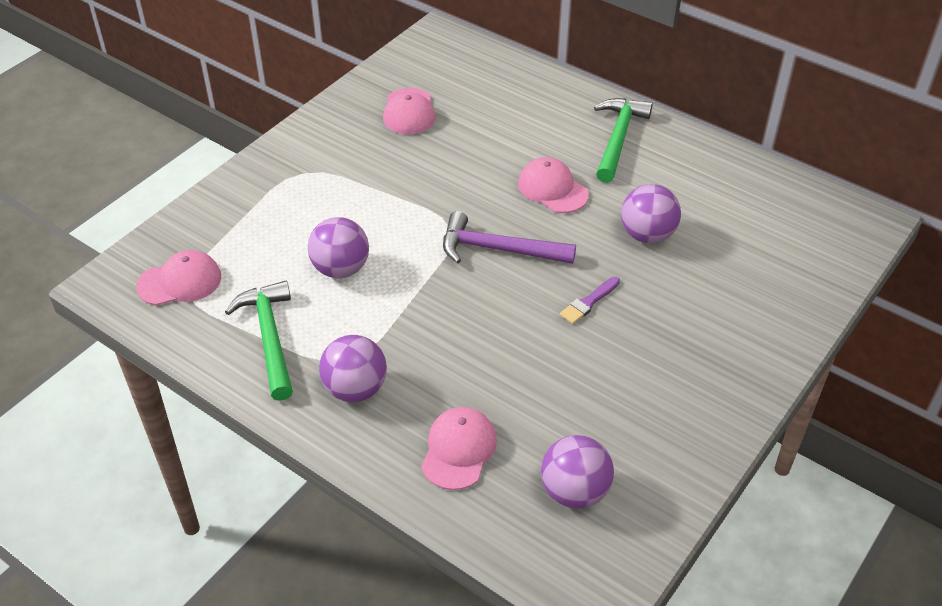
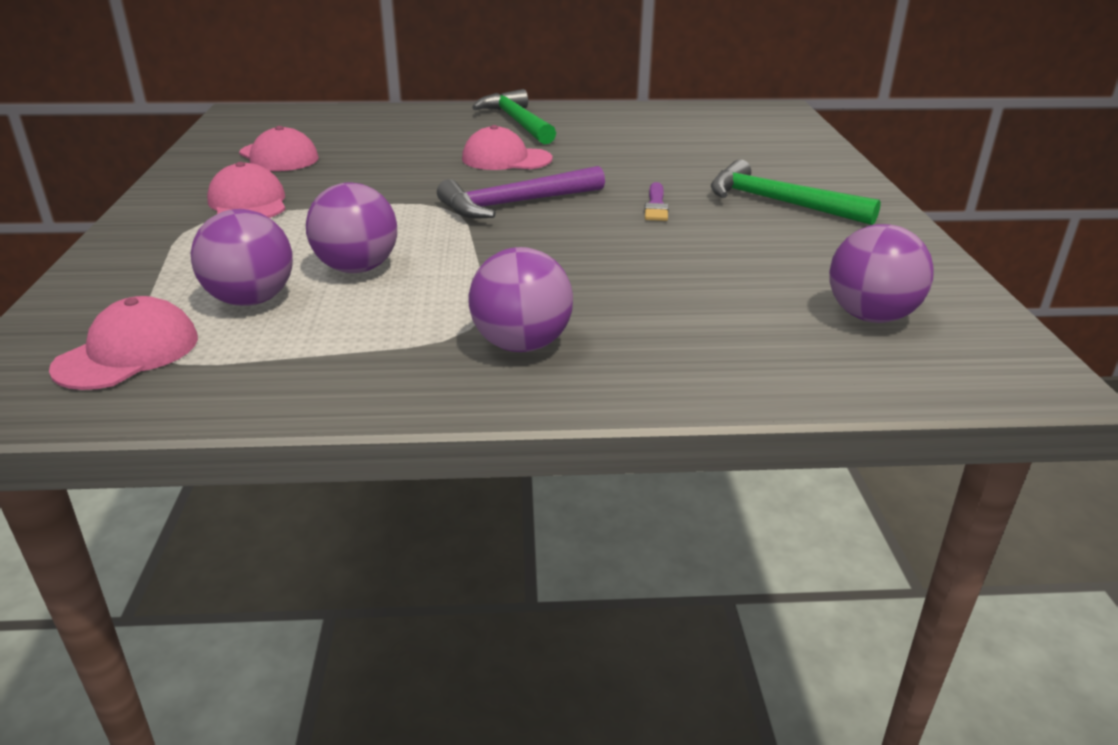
camera: 40 degrees left, 15 degrees down
green hammer [225,281,293,401] -> green hammer moved to [711,159,881,225]
pink cap [421,407,497,490] -> pink cap moved to [207,162,286,218]
purple ball [621,184,681,244] -> purple ball moved to [191,209,293,306]

